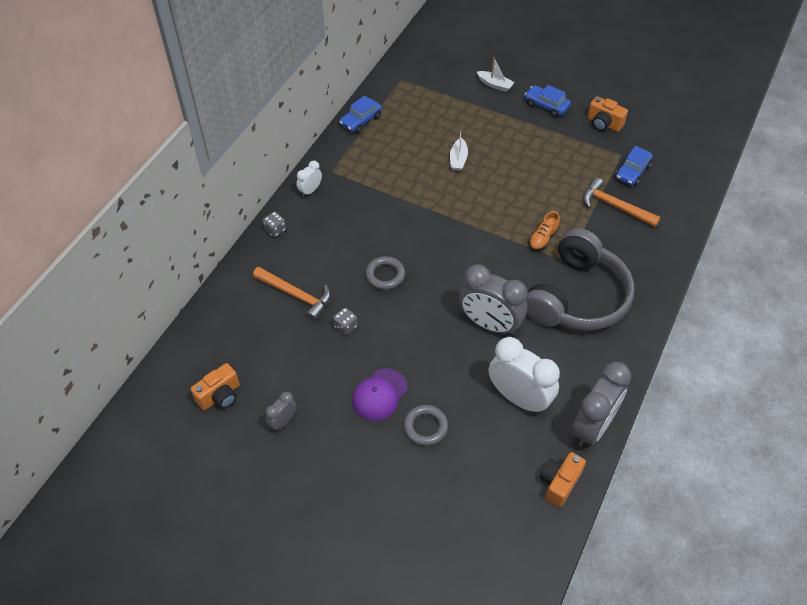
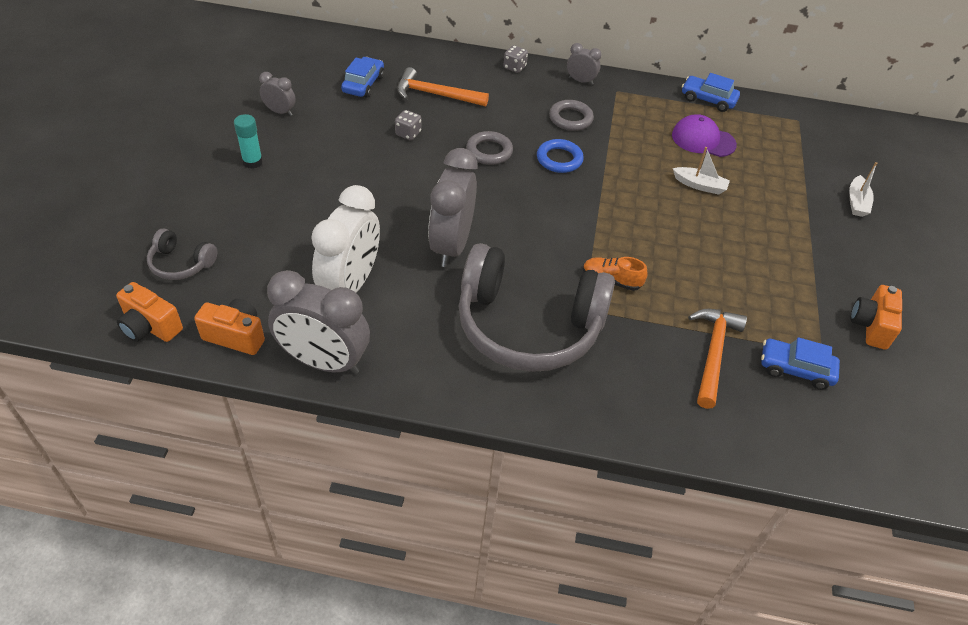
camera: 70 degrees right, 5 degrees down
orange camera [190,363,240,410] -> orange camera moved to [116,282,183,342]
orange hammer [253,267,331,321] -> orange hammer turned 90 degrees clockwise [397,67,489,106]
white clock [296,161,322,197] -> grey clock [567,43,602,85]
purple cap [352,368,408,421] -> purple cap moved to [672,114,737,157]
grey ring [403,405,448,446] -> grey ring moved to [549,100,594,131]
white boat [450,130,468,171] -> white boat turned 150 degrees counterclockwise [673,147,730,195]
blue car [525,85,571,117] -> blue car moved to [341,57,384,98]
none -> grey headphones [147,228,217,280]
none -> turquoise glue stick [234,114,263,169]
none -> blue ring [537,139,584,173]

